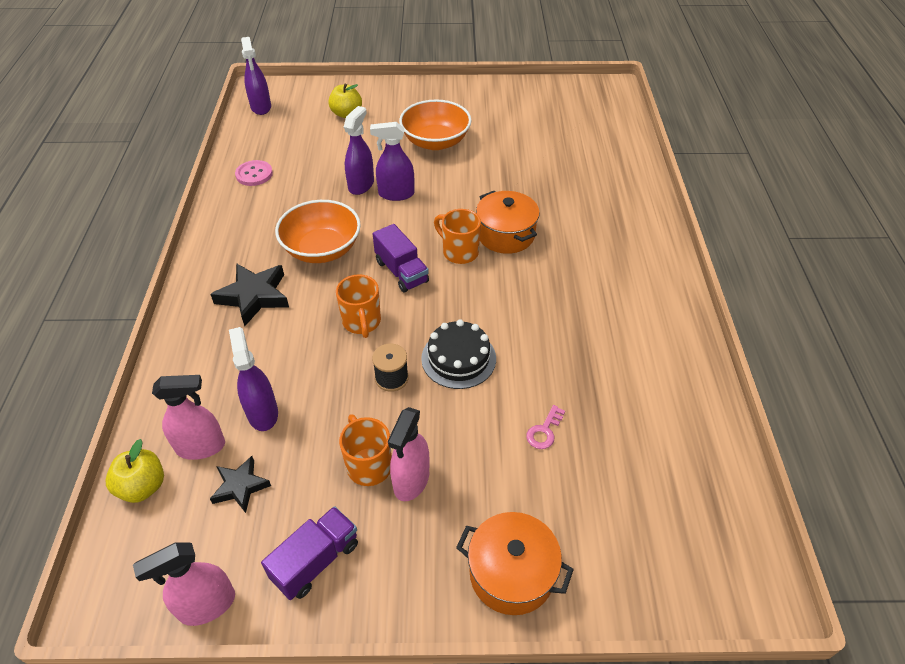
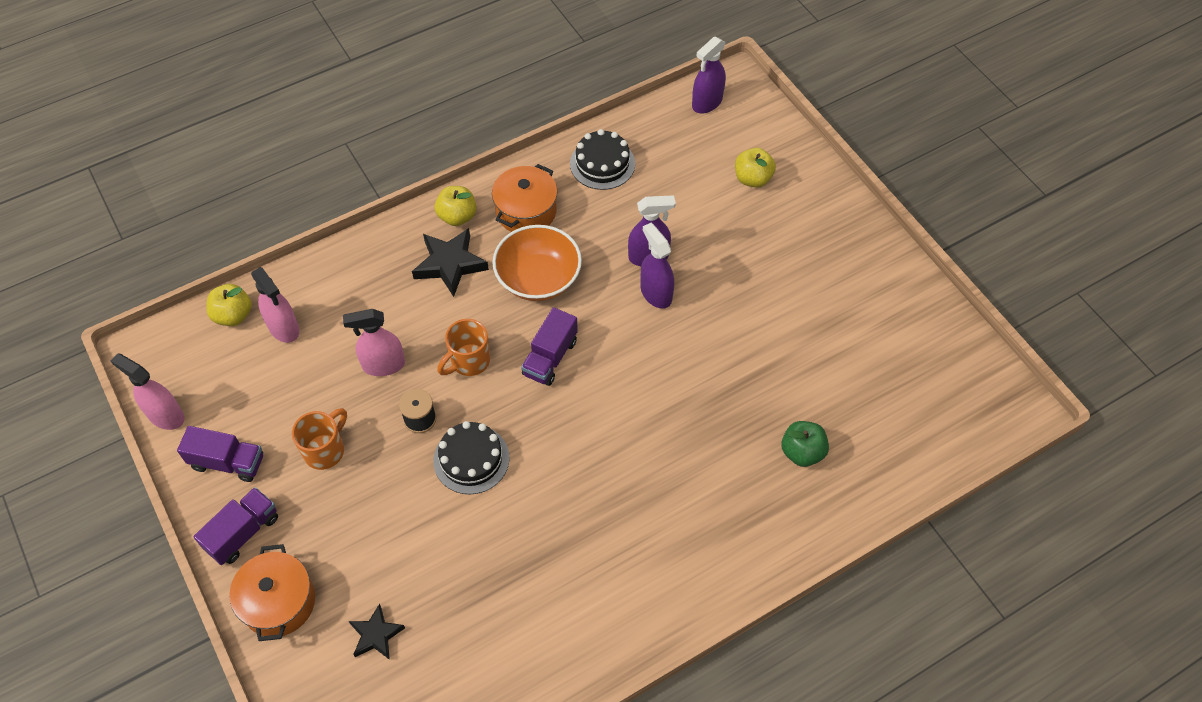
camera: 60 degrees right, 10 degrees up
black star [210,456,271,513] -> black star moved to [349,604,405,660]
purple spray bottle [229,327,278,431] -> none
pink button [235,160,273,186] -> black cake [570,129,635,190]
pink spray bottle [388,407,429,501] -> pink spray bottle moved to [343,309,405,376]
orange bowl [399,99,472,150] -> none
orange mug [434,209,481,264] -> none
orange pot [476,191,540,254] -> orange pot moved to [492,164,558,232]
pink key [526,405,565,449] -> none
none -> purple truck [193,487,278,565]
none -> yellow apple [435,186,477,226]
none -> green apple [781,421,829,467]

